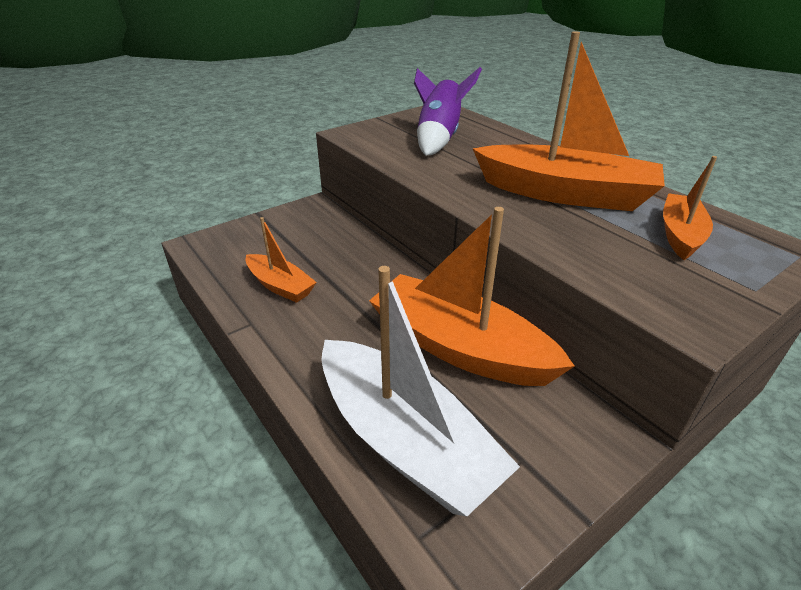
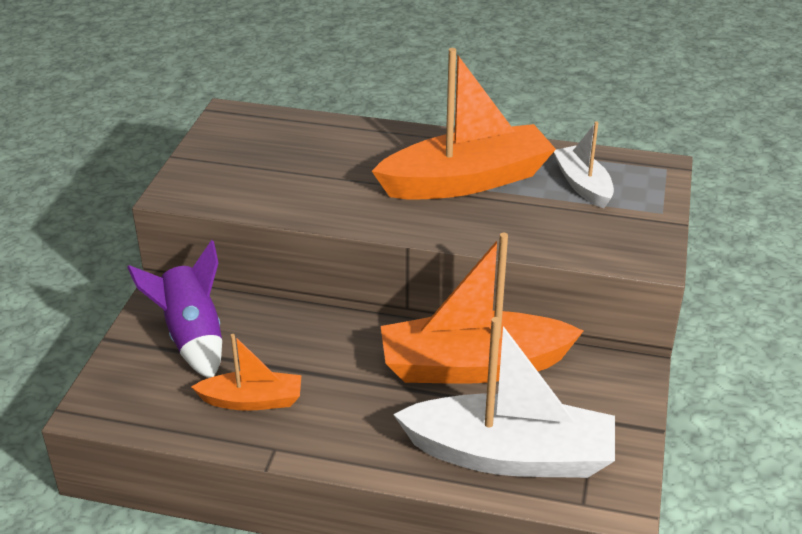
camera: 40 degrees left, 0 degrees up
purple rocket [414,67,482,156] -> purple rocket moved to [127,240,222,378]
orange boat [663,156,717,260] -> white boat [554,121,614,209]

